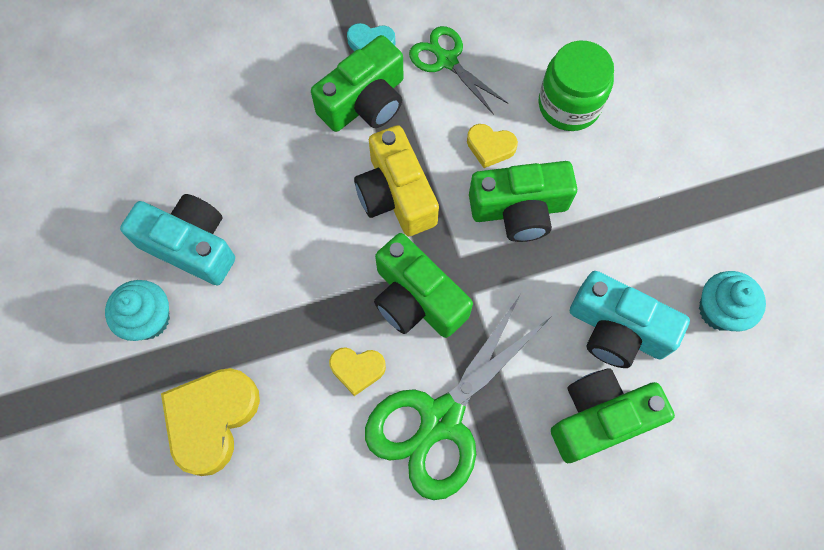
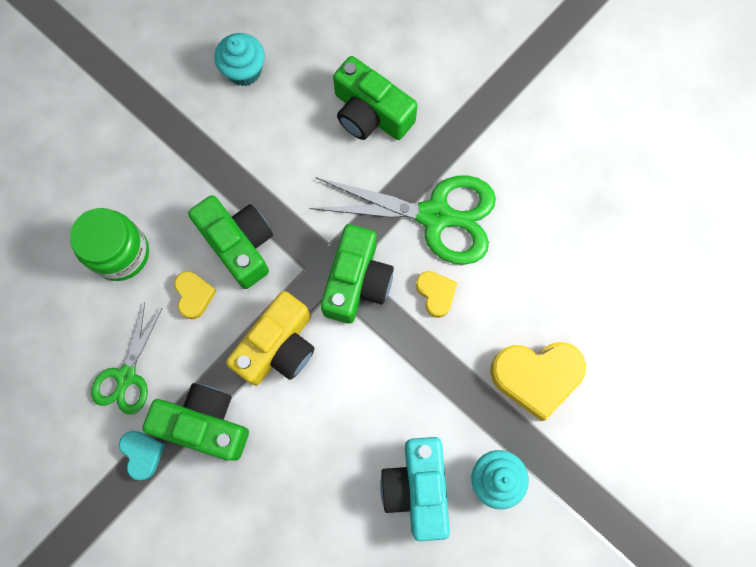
camera: 120 degrees left, 5 degrees up
turquoise camera [570,271,690,368] -> none

